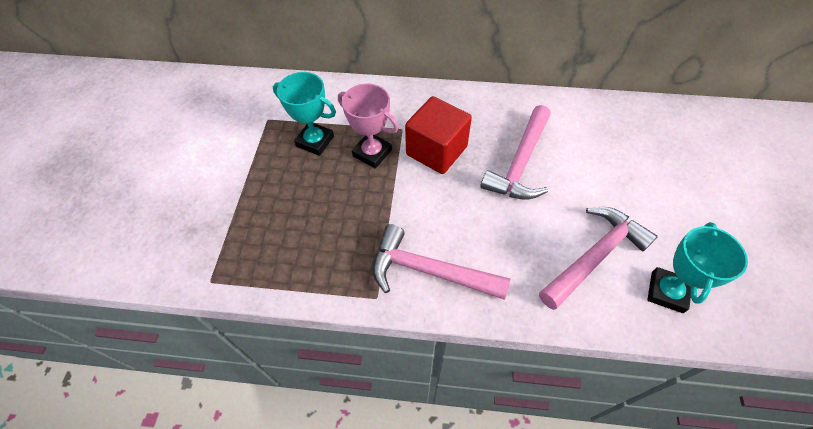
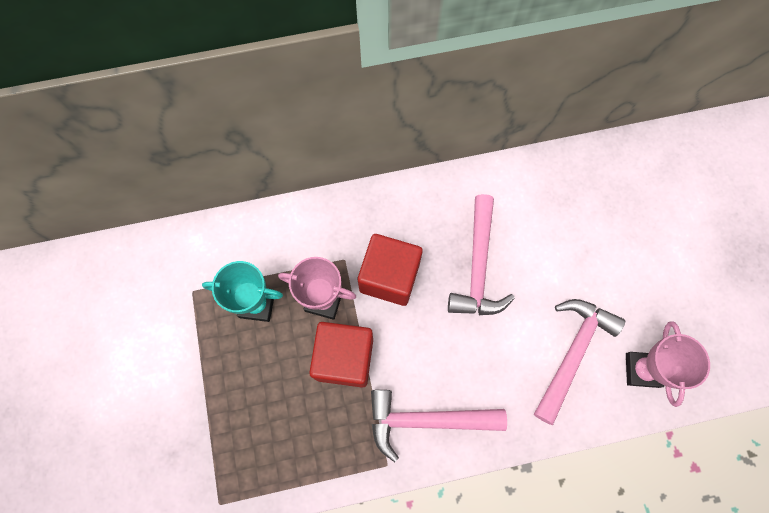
camera: 20 degrees left, 15 degrees up
turquoise trophy [647,222,748,313] -> pink trophy [626,322,710,407]
none -> red cube [309,322,373,388]

